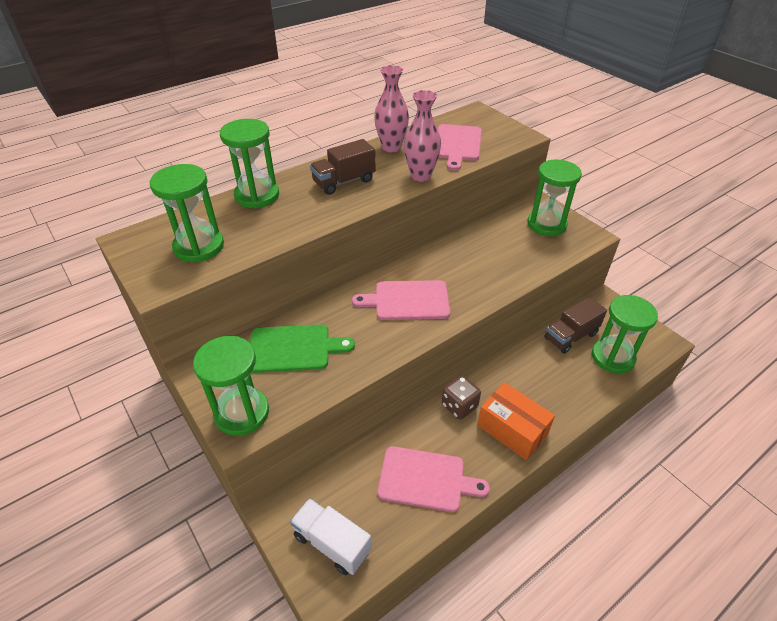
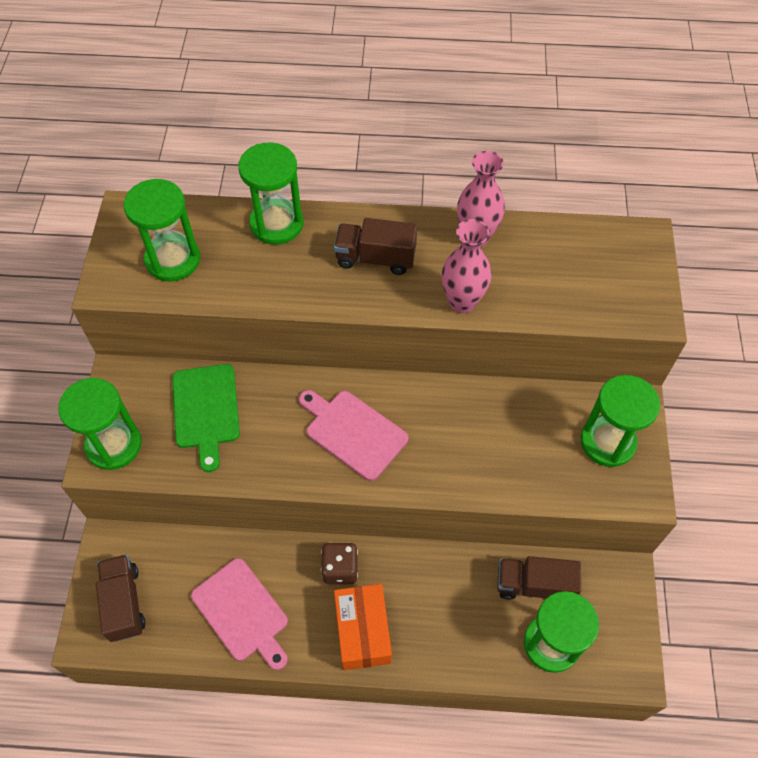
camera: 40 degrees right, 15 degrees up
green cutting board [250,324,355,373] -> green cutting board turned 45 degrees clockwise [172,364,240,472]
white truck [290,498,372,575] -> brown truck [96,554,145,642]
pink cutting board [438,124,482,171] -> none

